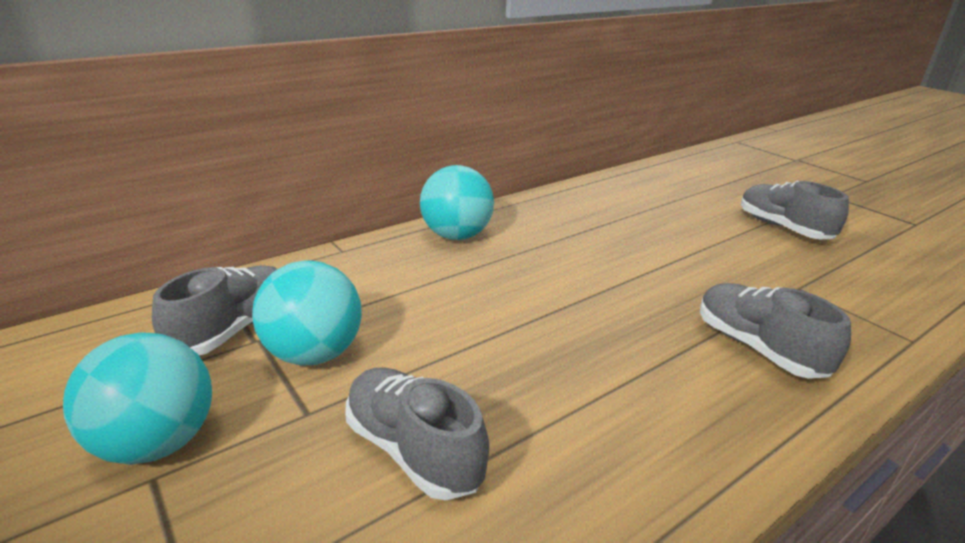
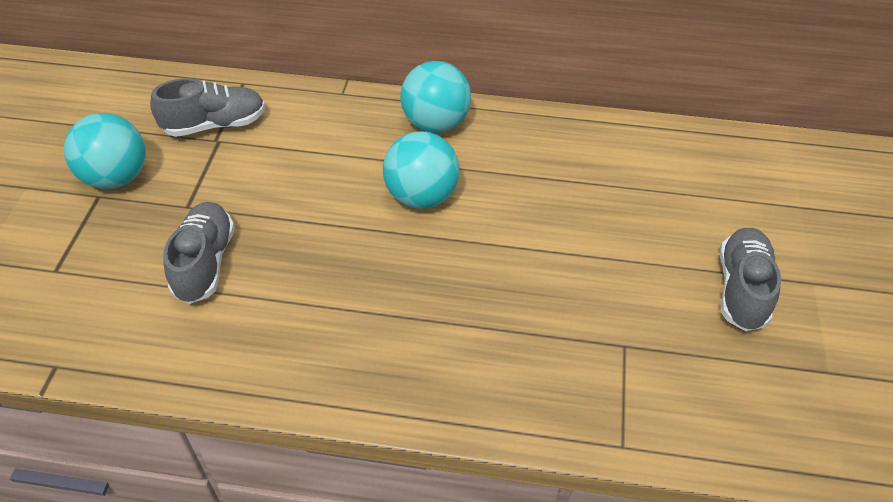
camera: 45 degrees right, 20 degrees up
turquoise ball [252,260,362,366] -> turquoise ball moved to [383,131,460,209]
grey shoe [700,283,851,379] -> none

